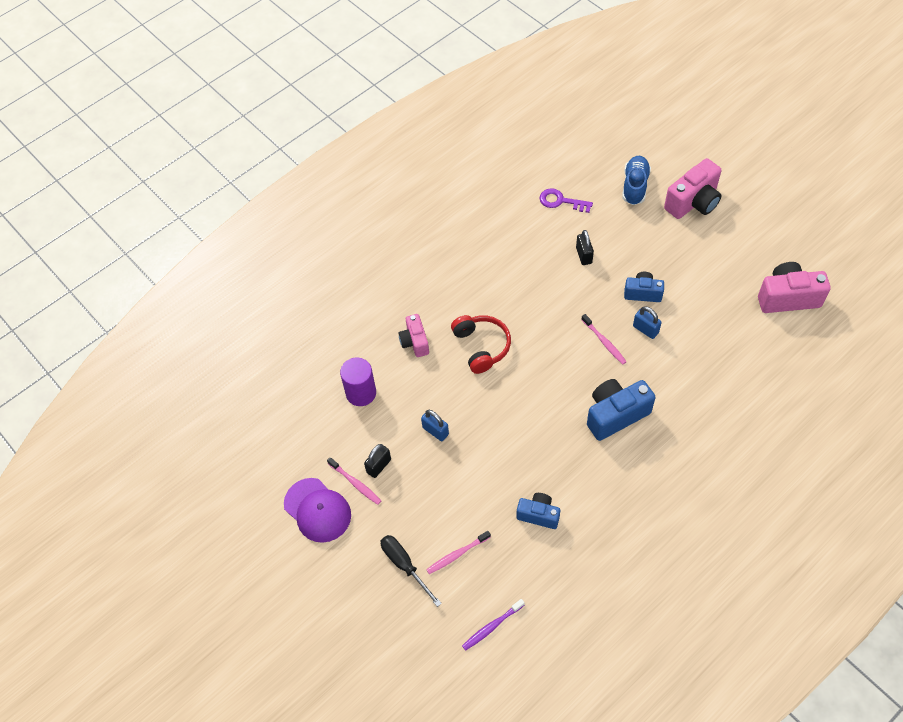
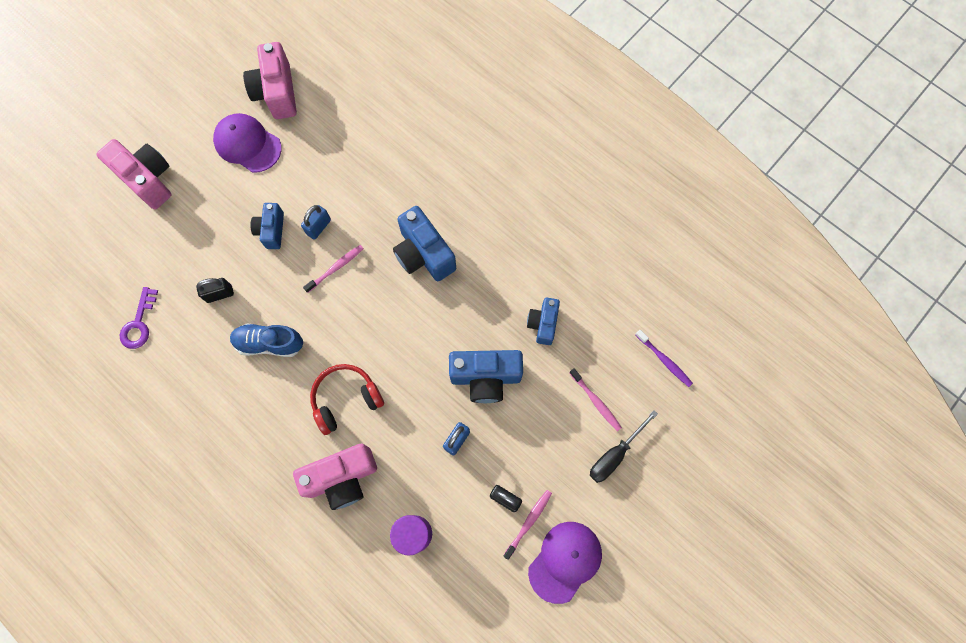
camera: 100 degrees left, 15 degrees up
pink camera [398,314,429,357] -> pink camera [293,444,377,510], size x1.64
blue shoe [622,156,651,205] -> blue shoe moved to [230,323,303,357]
none -> purple cap [213,113,282,173]
none -> blue camera [449,350,523,403]

